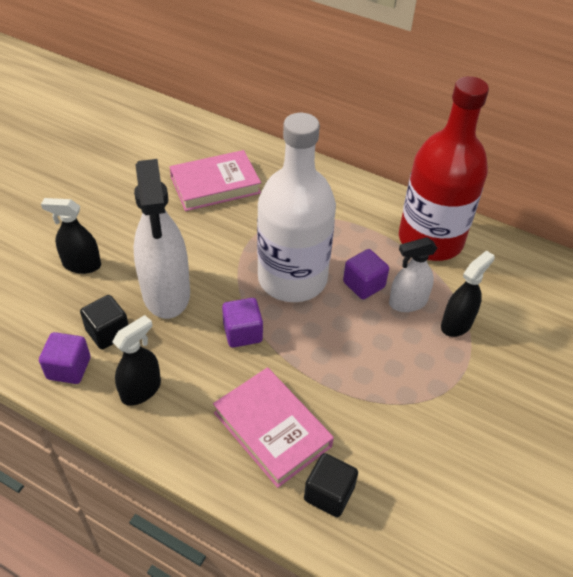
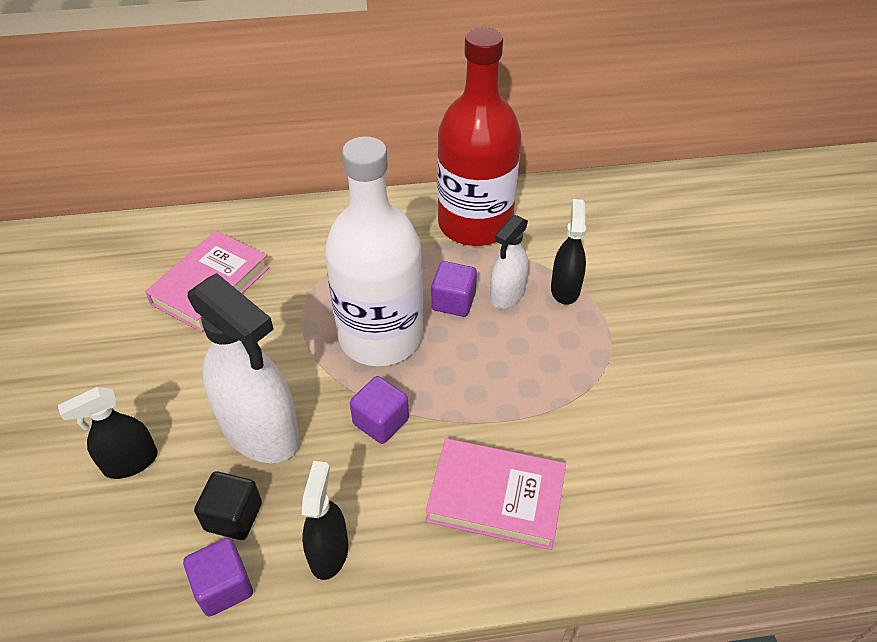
camera: 35 degrees left, 0 degrees up
black cube [304,453,358,517] -> none

